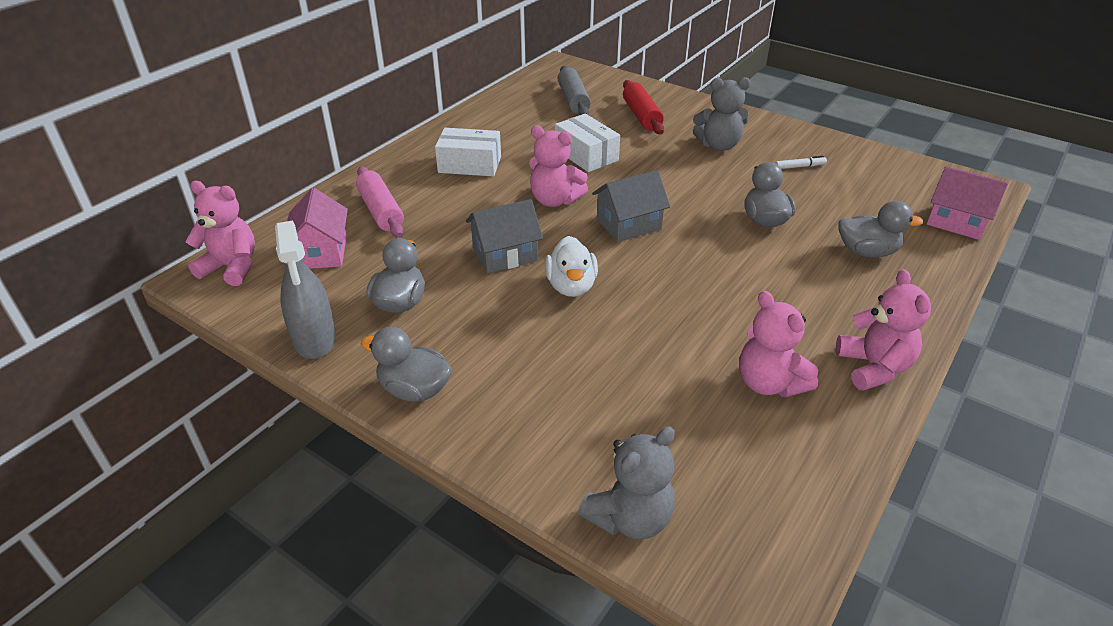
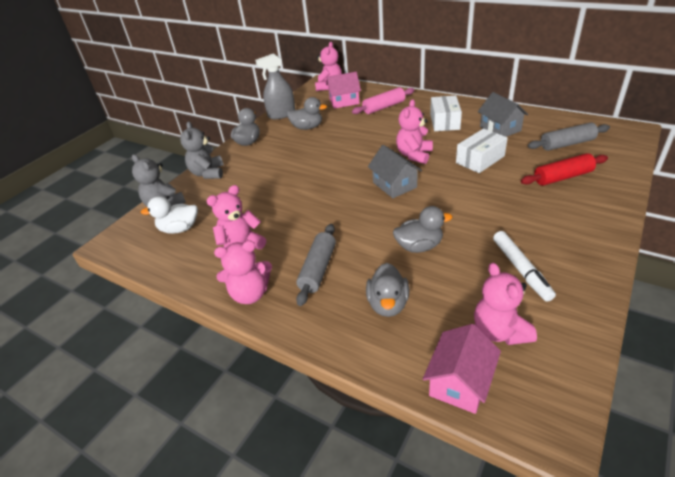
camera: 90 degrees right, 0 degrees up
grey house [466,199,543,273] -> grey house moved to [478,92,528,137]
white duck [545,236,598,297] -> white duck moved to [141,196,198,234]
grey teddy bear [693,77,751,151] -> grey teddy bear moved to [180,121,224,179]
white marker [775,156,827,169] -> white marker [493,231,556,302], size x1.84
none -> grey rolling pin [296,224,336,306]
none -> pink teddy bear [474,263,537,345]

